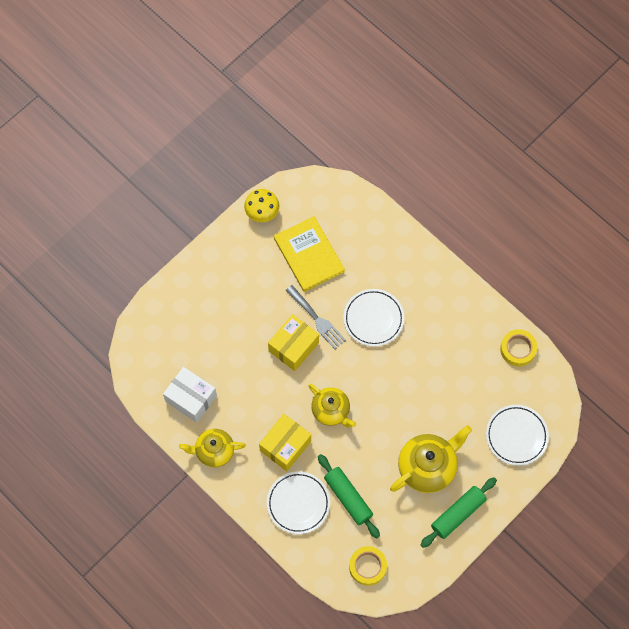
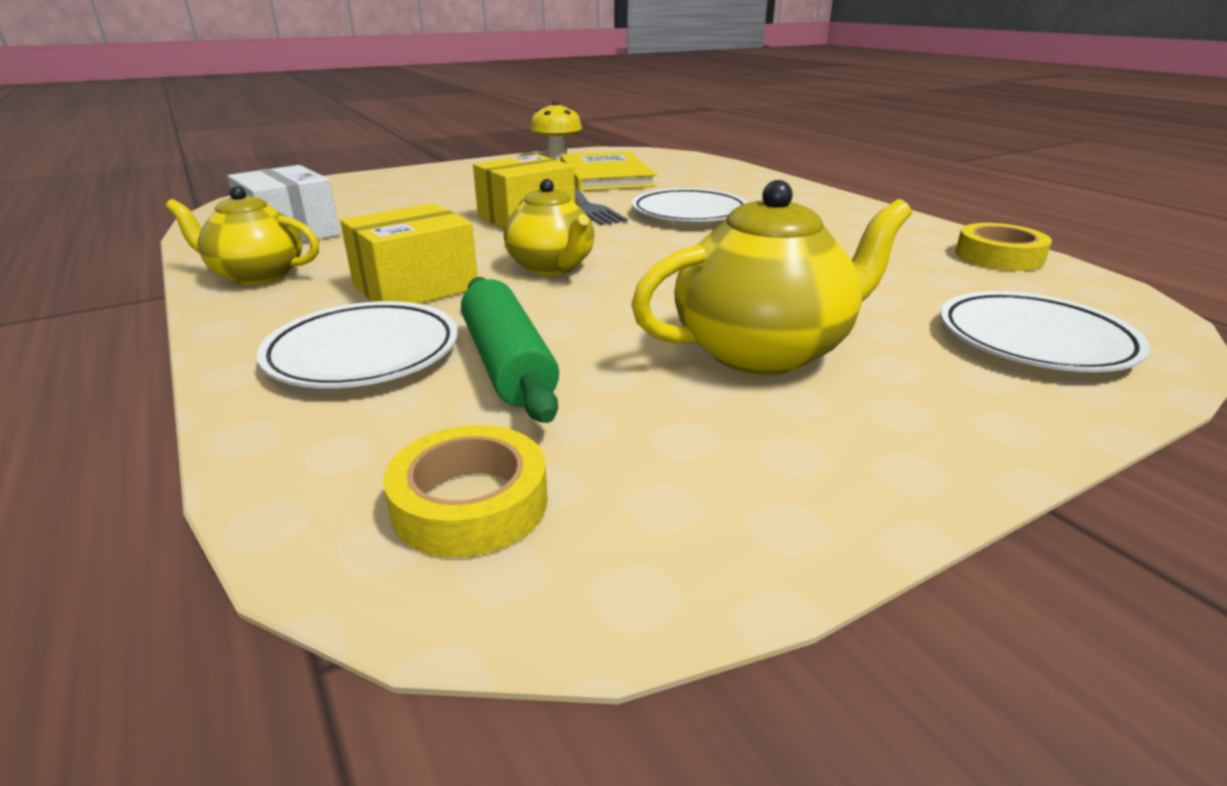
camera: 15 degrees right, 40 degrees down
green rolling pin [421,477,497,548] -> none

